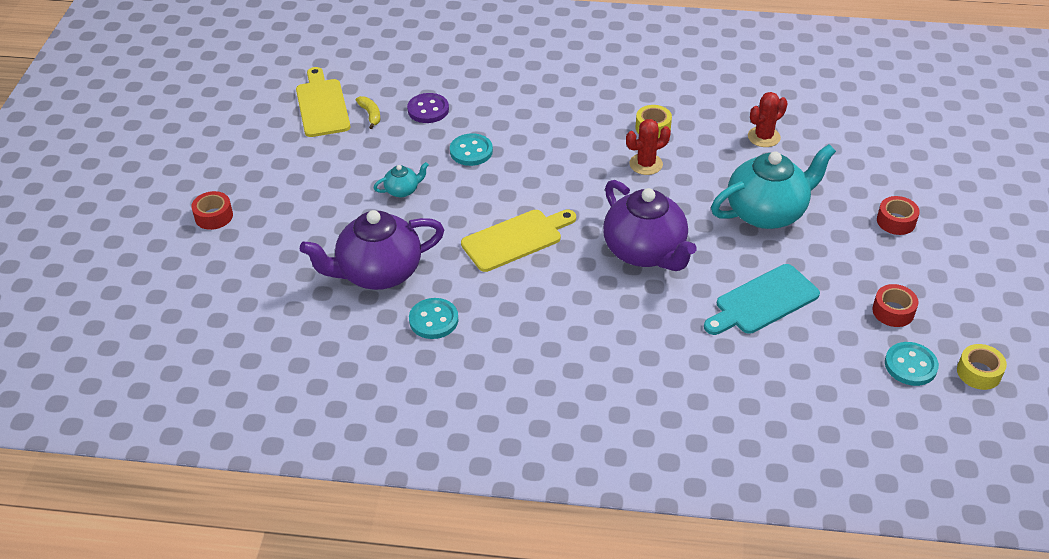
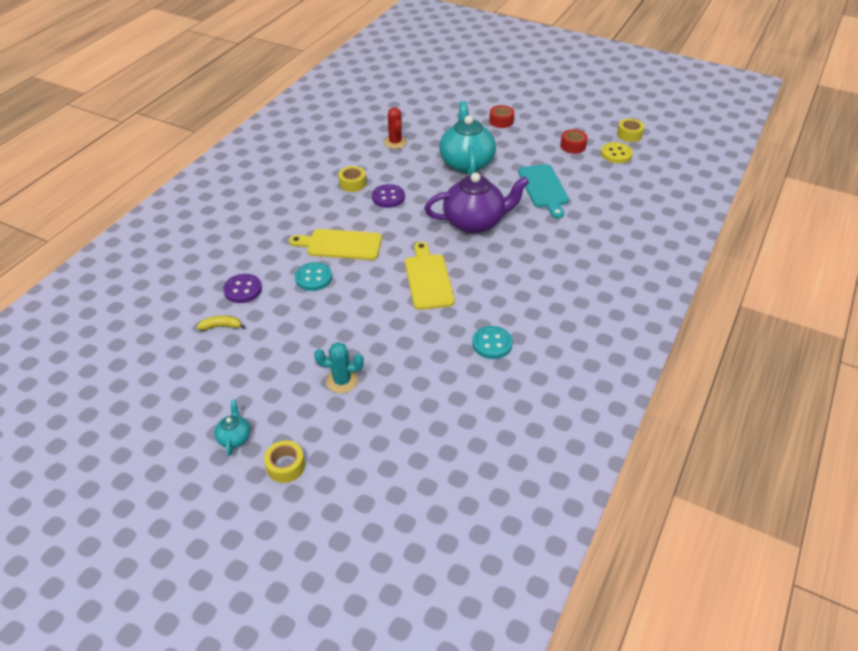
camera: 70 degrees left, 0 degrees up
red tape [191,191,233,230] -> yellow tape [264,441,305,483]
yellow cutting board [296,67,350,137] -> yellow cutting board moved to [289,229,382,260]
purple teapot [300,210,444,290] -> none
turquoise teapot [374,162,429,197] -> turquoise teapot moved to [214,400,250,456]
red cactus [626,119,671,175] -> purple button [372,184,405,208]
turquoise button [885,342,939,386] -> yellow button [601,142,633,163]
none -> turquoise cactus [314,342,364,393]

